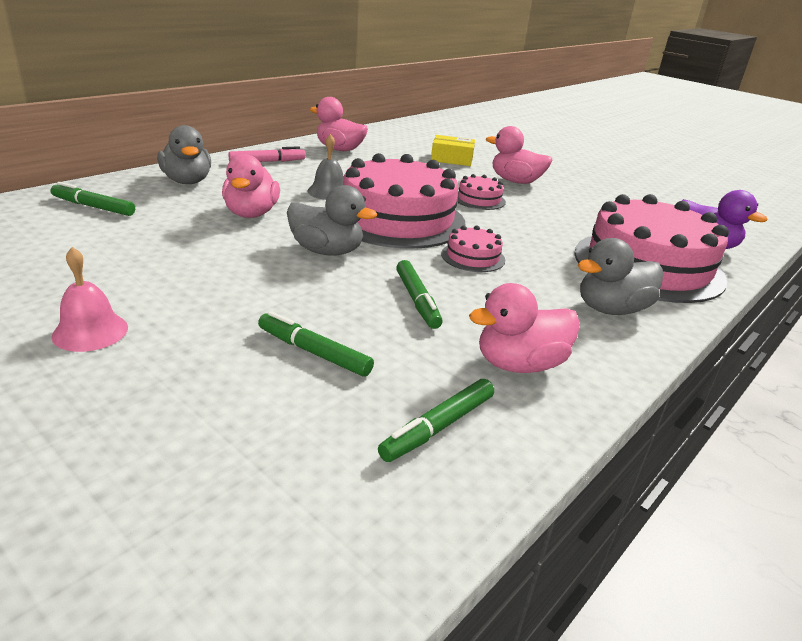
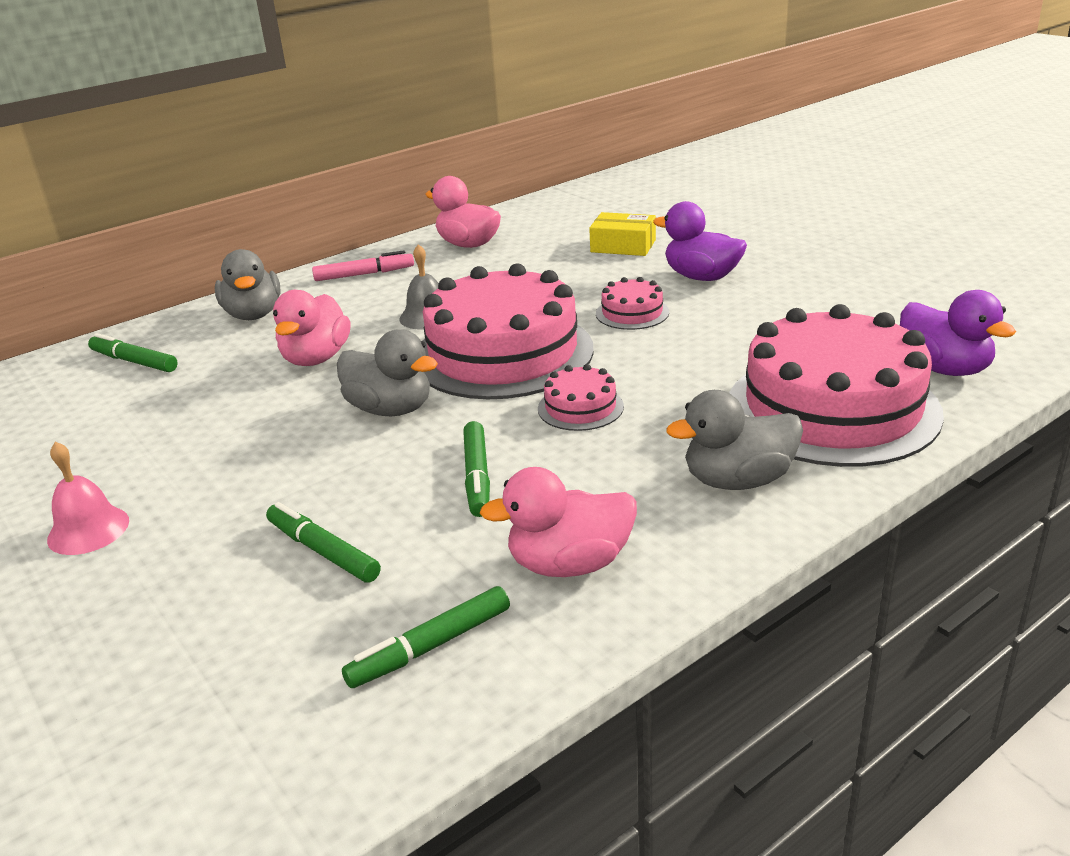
camera: 15 degrees right, 0 degrees up
pink duck [486,126,553,184] -> purple duck [653,201,747,281]

